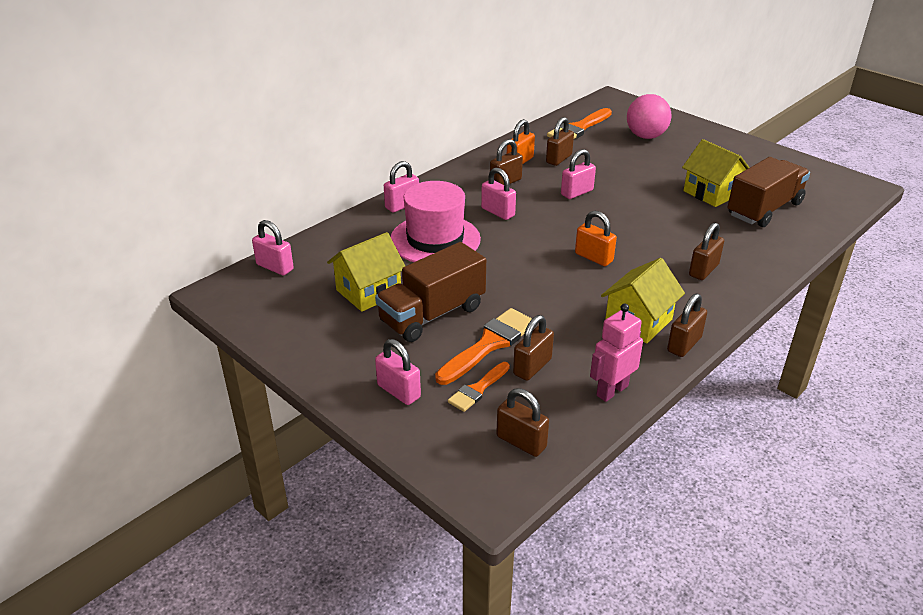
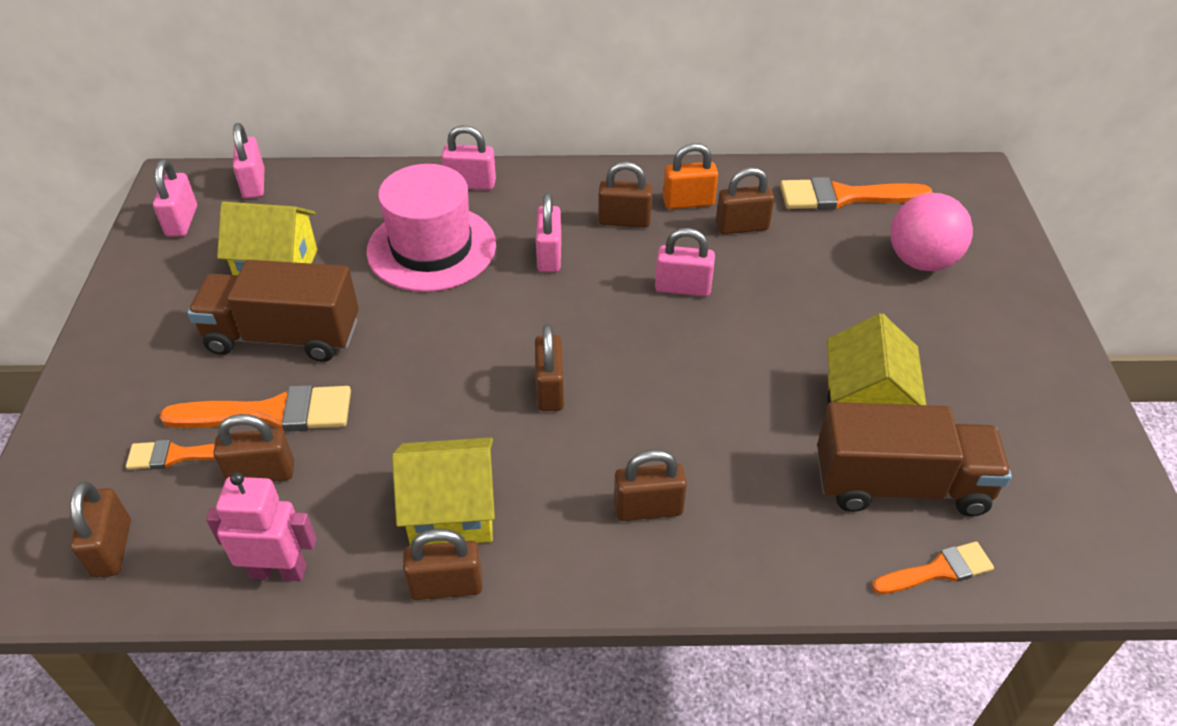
camera: 45 degrees right, 10 degrees up
pink padlock [375,339,421,405] -> pink padlock moved to [153,159,197,237]
orange padlock [575,211,617,266] -> brown padlock [535,324,564,411]
none -> orange brush [872,541,994,594]

